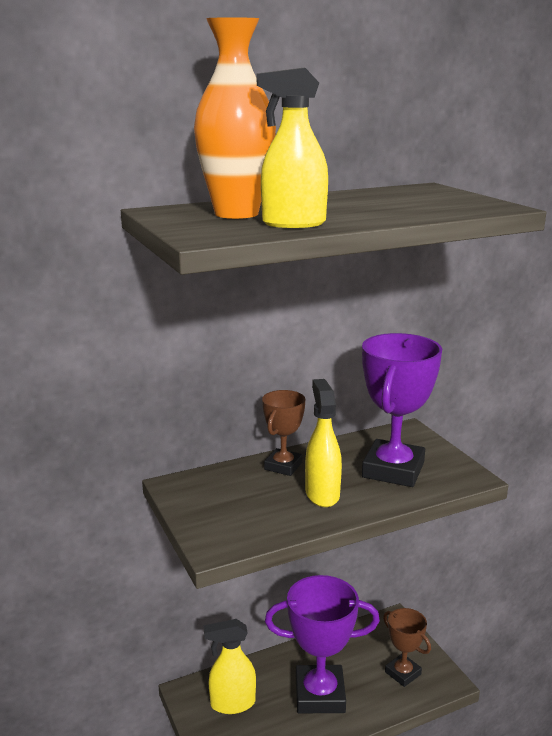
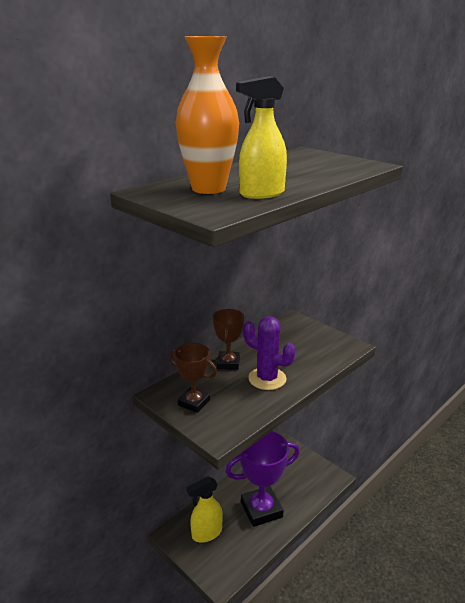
camera: 20 degrees left, 5 degrees up
yellow spray bottle [305,379,342,507] -> purple cactus [243,316,296,390]
purple trophy [362,333,442,487] -> none
brown trophy [383,608,431,687] -> brown trophy moved to [169,343,217,413]

